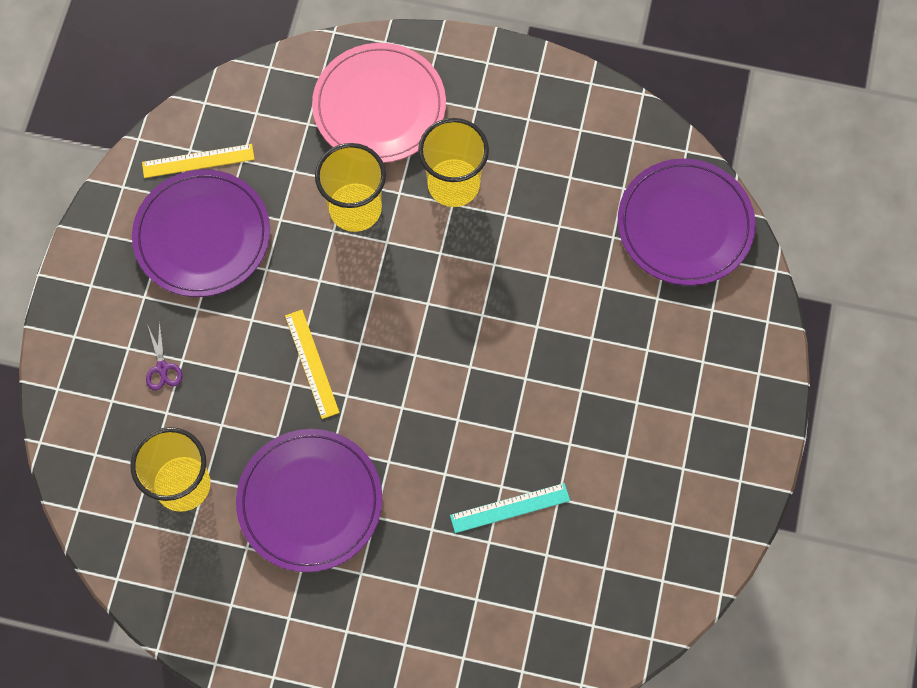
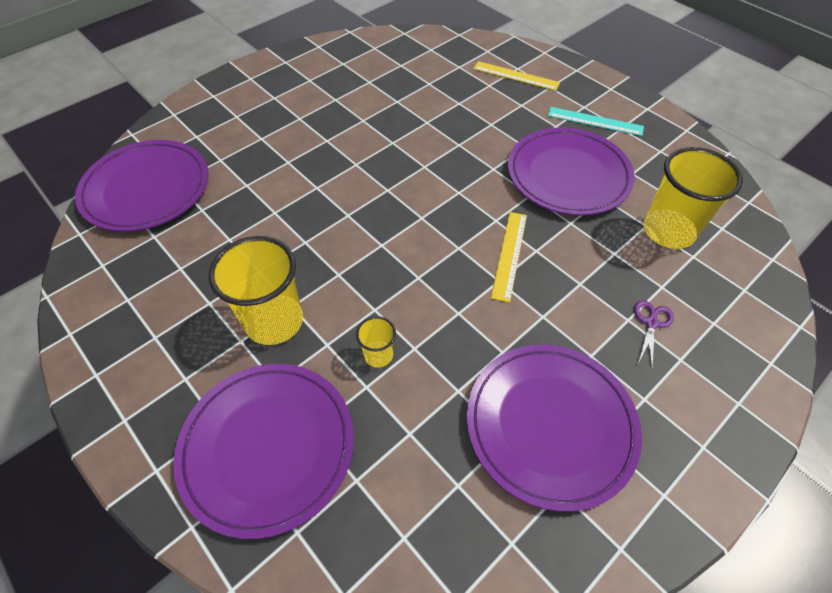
camera: 145 degrees left, 15 degrees down
yellow ruler [142,144,255,178] -> yellow ruler moved to [473,61,560,91]
pink plate [312,43,446,163] -> purple plate [174,364,354,539]
yellow cup [315,143,386,232] -> yellow cup [356,316,396,368], size x0.48
turquoise ruler [450,483,570,533] -> turquoise ruler moved to [548,107,644,136]

